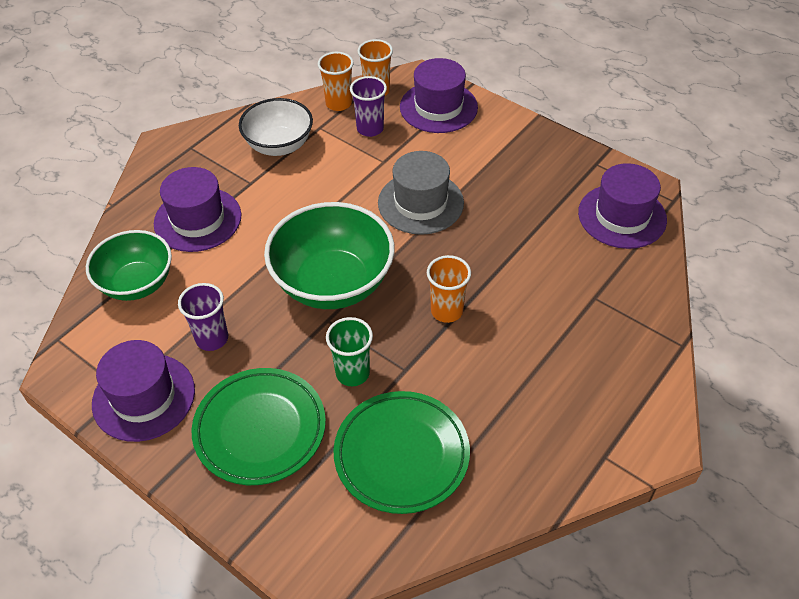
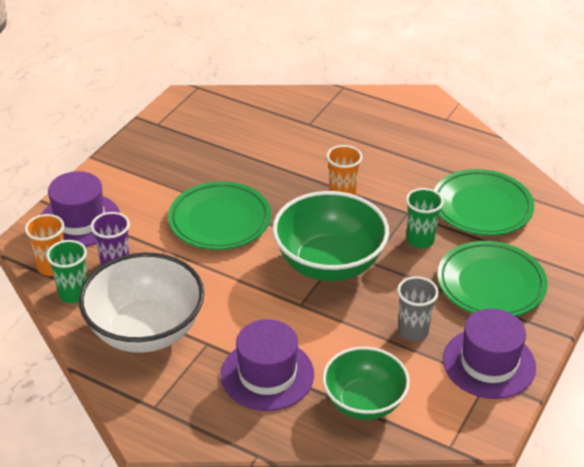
camera: 100 degrees left, 10 degrees down
purple cup [178,283,228,351] -> grey cup [397,276,439,341]
white bowl [239,98,313,156] -> white bowl [79,253,204,353], size x1.51
orange cup [318,52,354,111] -> green cup [46,240,87,303]
grey hat [378,151,464,235] -> green plate [168,181,271,250]
purple hat [578,163,667,249] -> none

